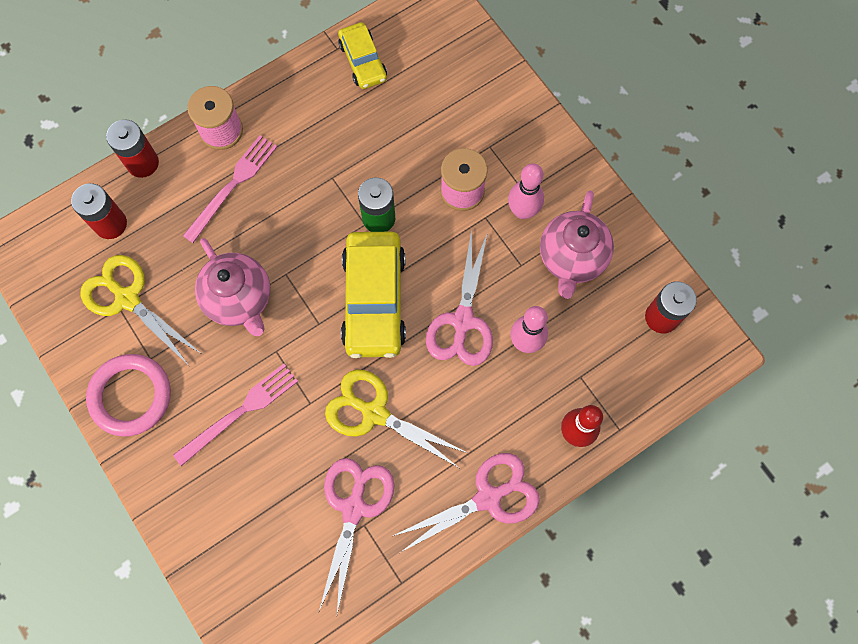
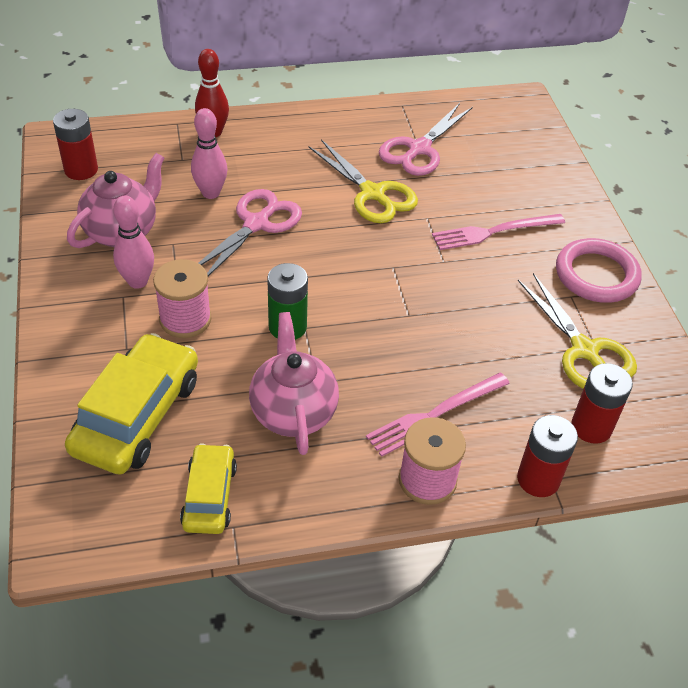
camera: 160 degrees left, 25 degrees down
pink teapot [195,238,270,336] -> pink teapot moved to [249,312,339,455]
yellow car [341,232,406,358] -> yellow car moved to [65,333,198,474]
pink scissors [393,453,540,553] -> none

